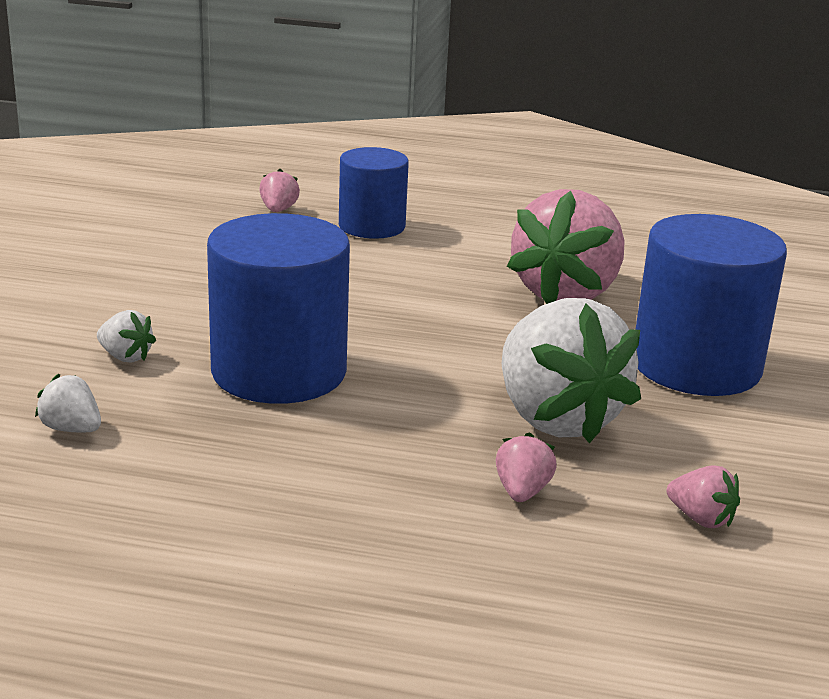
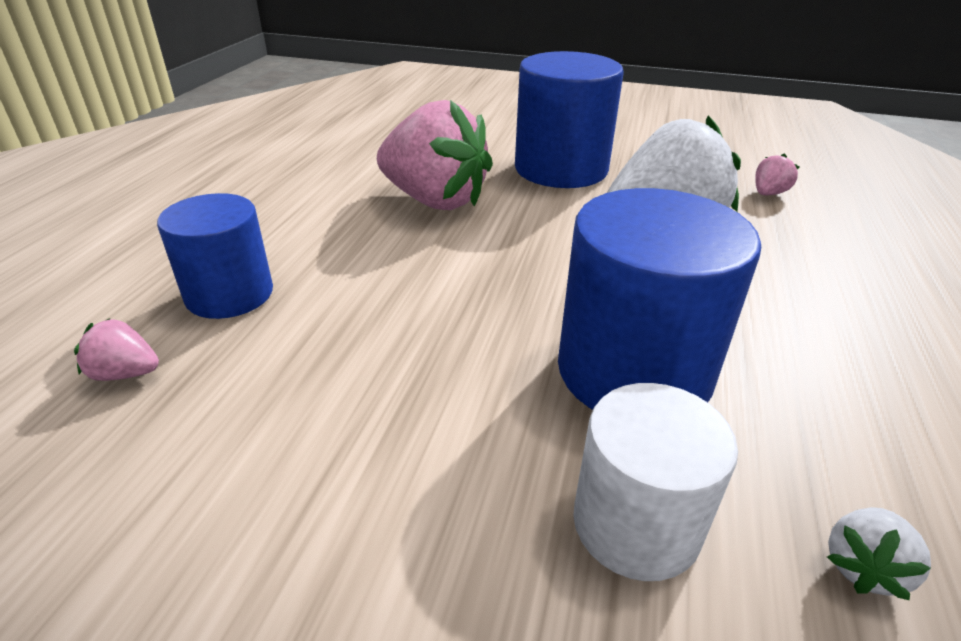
camera: 85 degrees left, 10 degrees up
white strawberry [97,310,156,363] -> white cylinder [573,383,738,581]
pink strawberry [495,432,557,502] -> none

